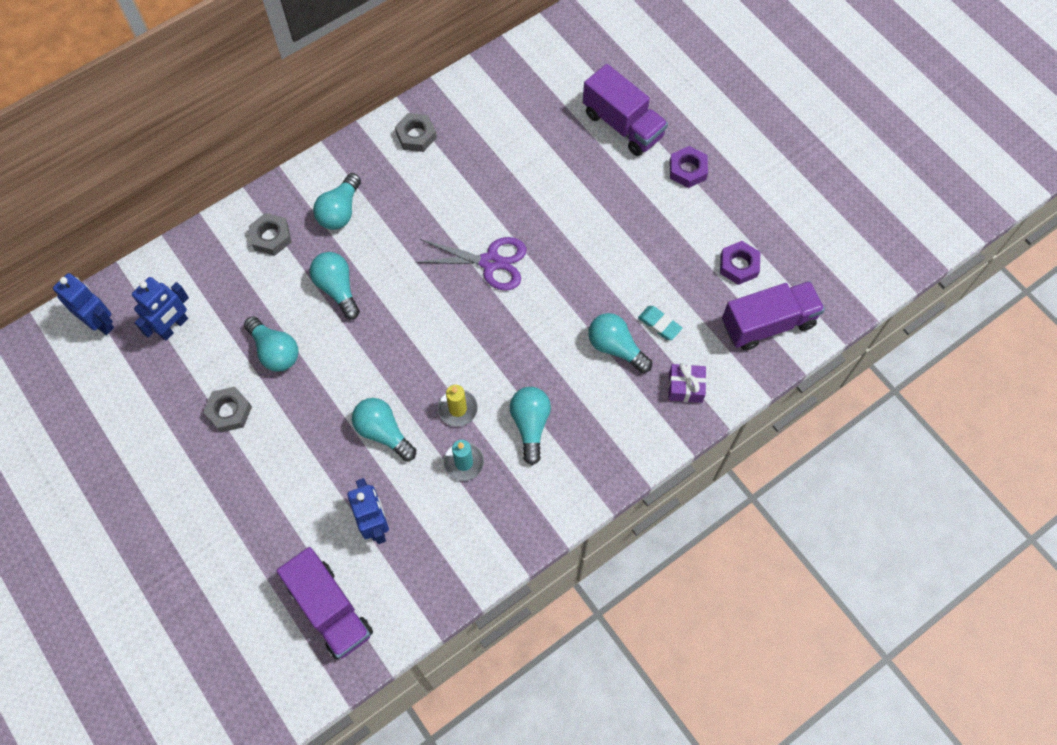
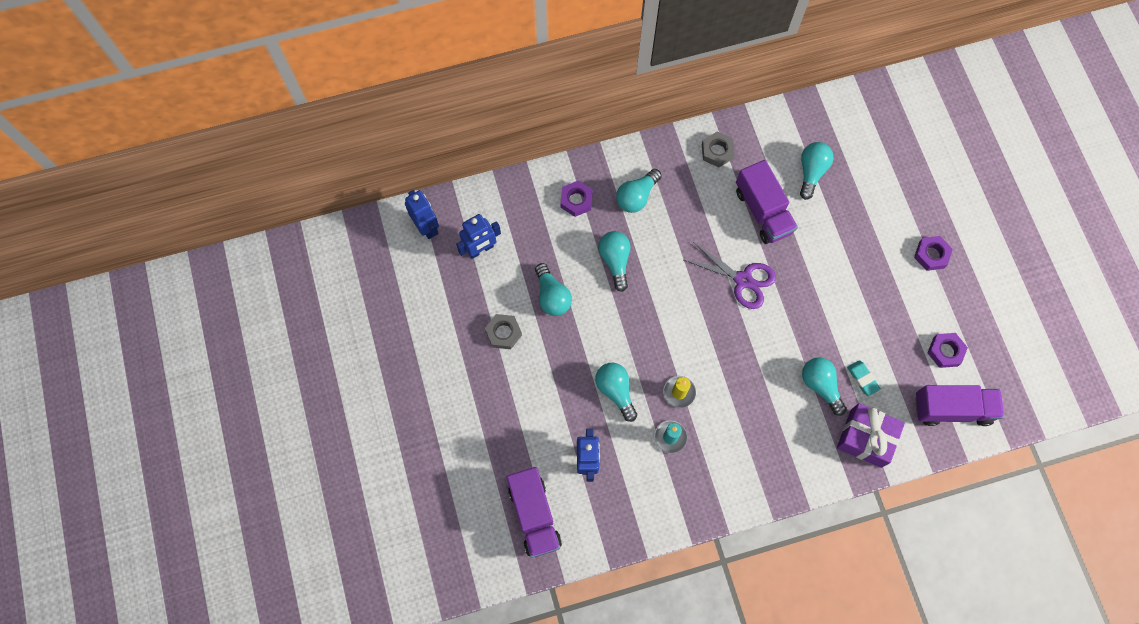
camera: 20 degrees right, 5 degrees up
grey nut [249,213,291,256] -> purple nut [560,180,593,217]
turquoise light bulb [510,387,551,465] -> turquoise light bulb moved to [800,142,834,200]
purple truck [583,64,668,156] -> purple truck moved to [736,160,798,244]
purple gift [668,363,706,403] -> purple gift [837,403,905,468], size x1.69

